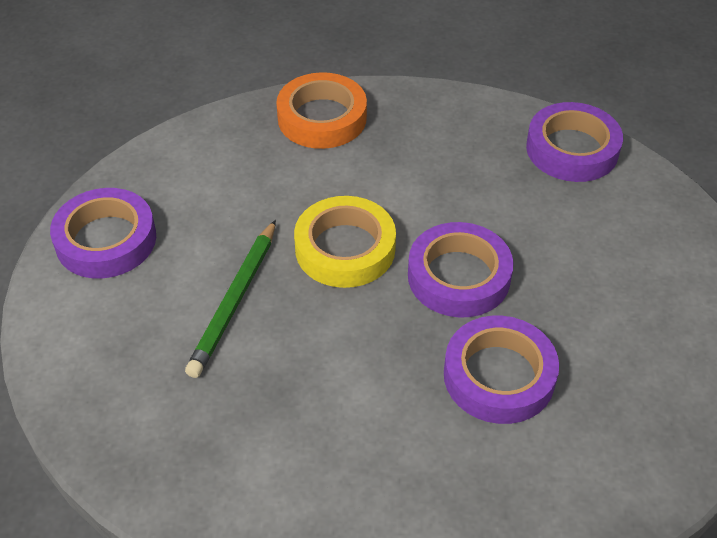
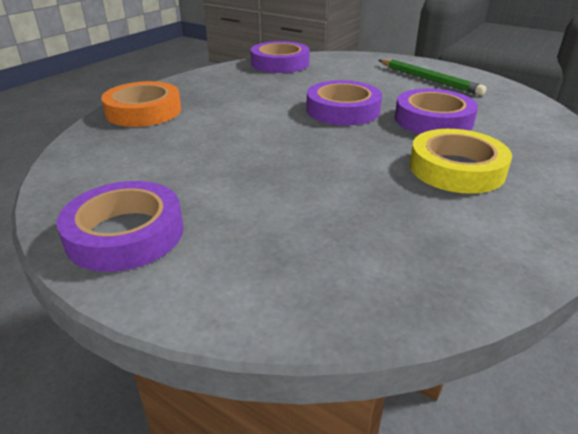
camera: 60 degrees left, 15 degrees down
green pencil [185,220,276,378] -> green pencil moved to [379,59,487,96]
yellow tape [294,196,396,288] -> yellow tape moved to [409,129,512,194]

